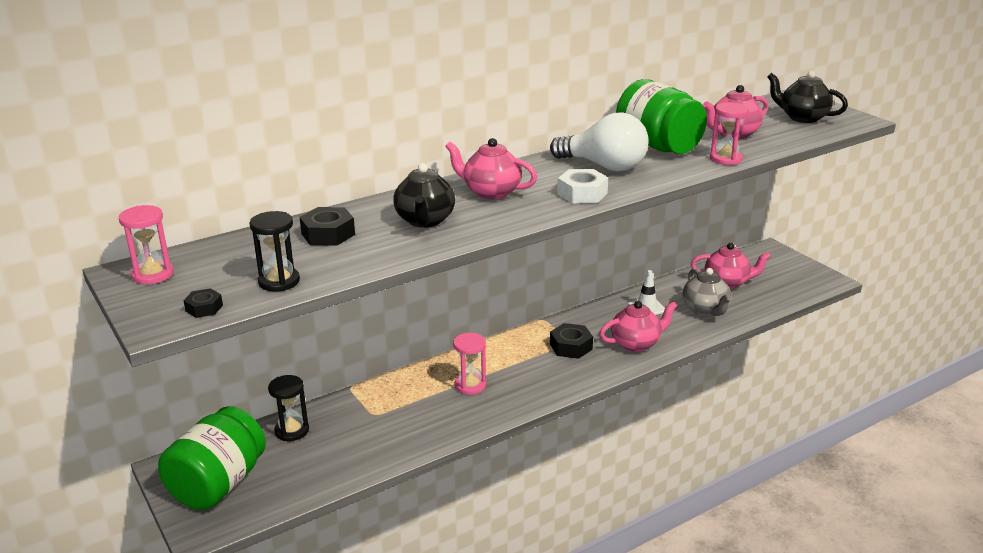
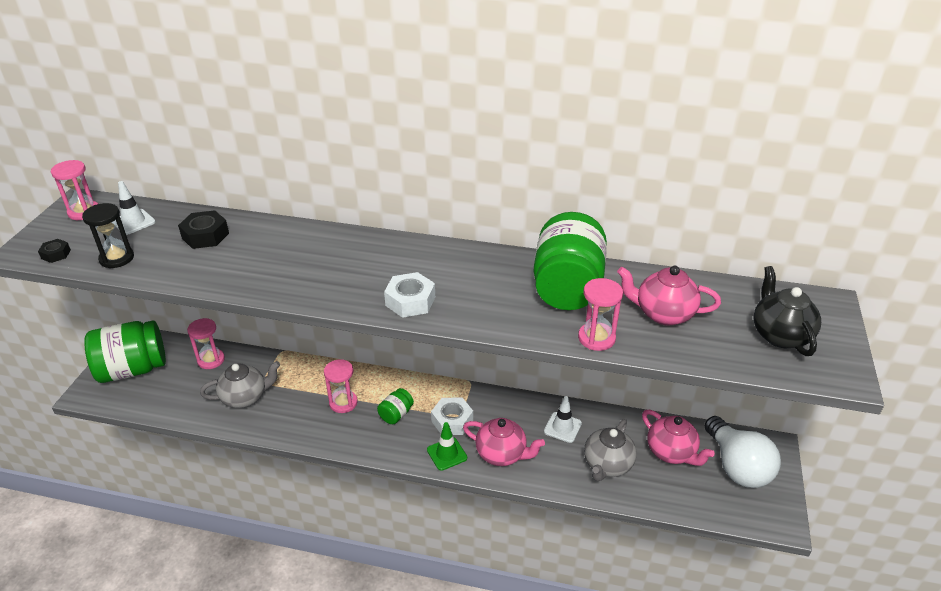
camera: 45 degrees right, 10 degrees up
black hourglass [268,375,309,441] -> pink hourglass [187,318,225,369]
black teapot [394,163,455,228] -> none
pink teapot [445,138,537,199] -> none
white light bulb [550,112,649,172] -> white light bulb moved to [705,416,781,488]
black nut [550,323,593,359] -> white nut [431,397,473,435]
none -> white traffic cone [116,181,156,235]
none -> grey teapot [200,361,280,408]
none -> green jar [377,388,414,424]
none -> green traffic cone [427,422,467,471]

